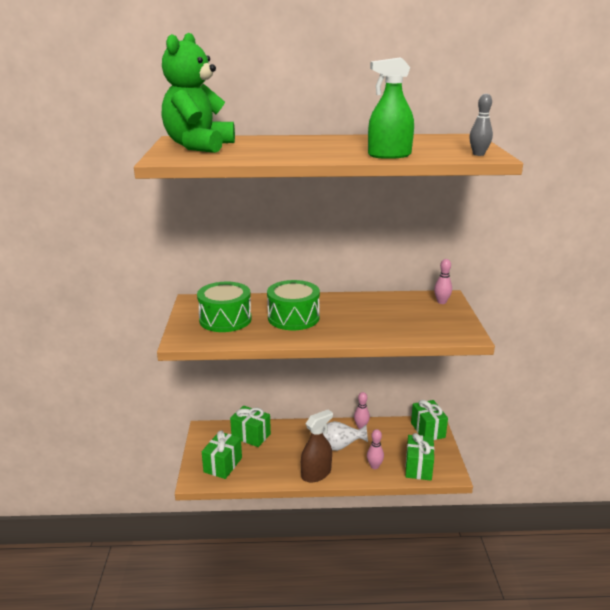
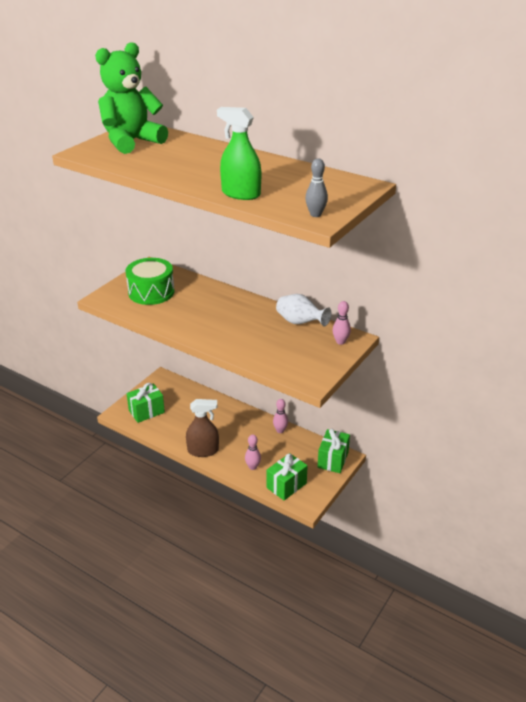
camera: 35 degrees right, 10 degrees up
green gift [230,406,271,447] -> none
green drum [267,280,320,330] -> none
white vase [323,421,368,451] -> white vase moved to [276,294,332,326]

